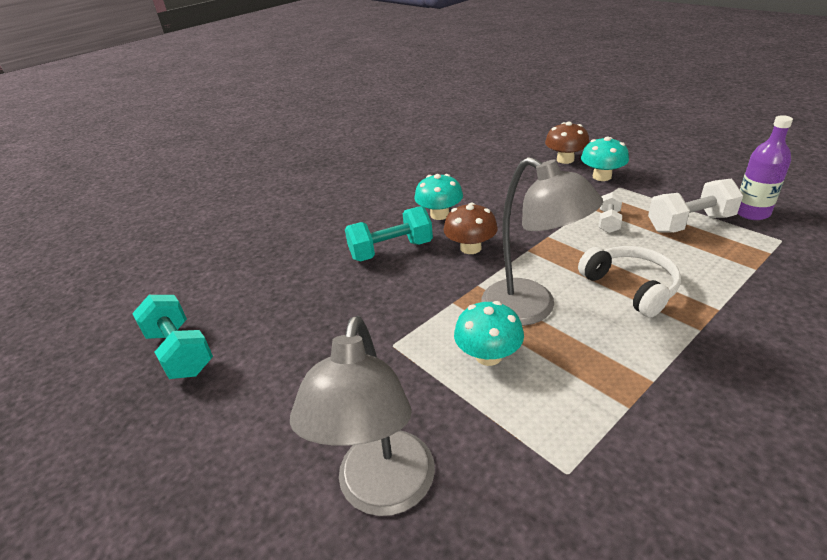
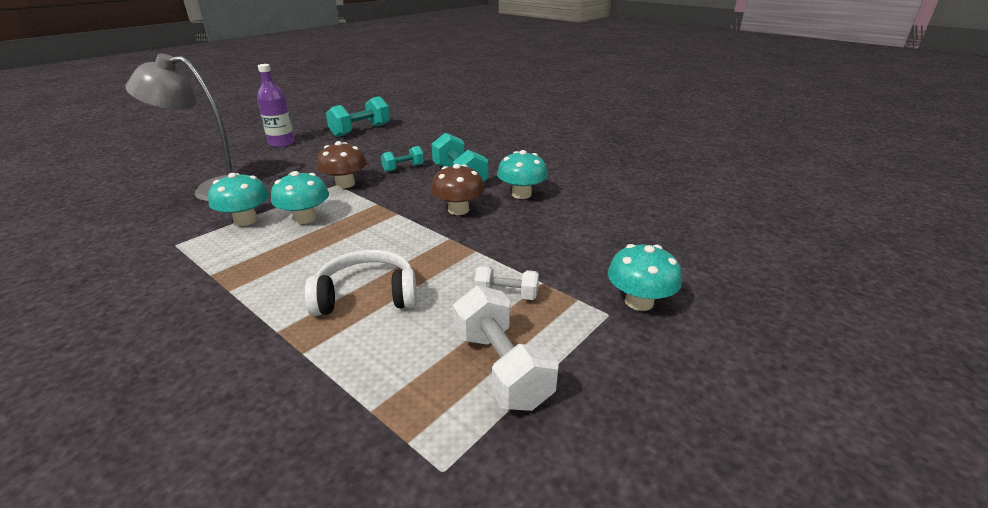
camera: 80 degrees right, 5 degrees down
grey lamp [481,157,603,326] -> none
brown mushroom [545,122,589,164] -> brown mushroom moved to [317,141,367,188]
white headphones [578,246,681,317] -> white headphones turned 150 degrees counterclockwise [305,250,417,316]
purple bottle [737,115,793,220] -> purple bottle moved to [257,64,295,147]
none -> turquoise mushroom [208,173,269,226]
none -> turquoise dumbbell [381,146,424,172]

